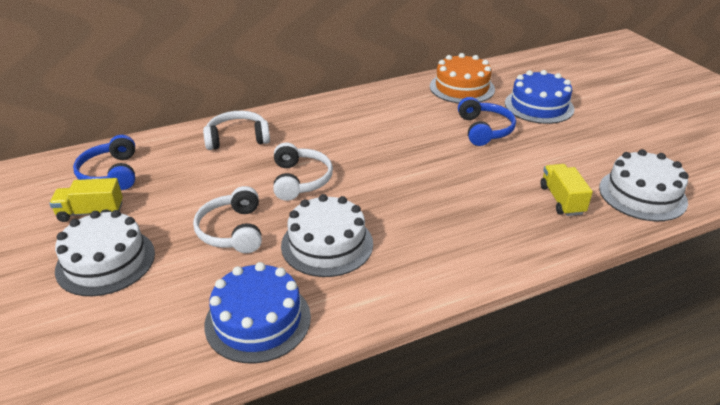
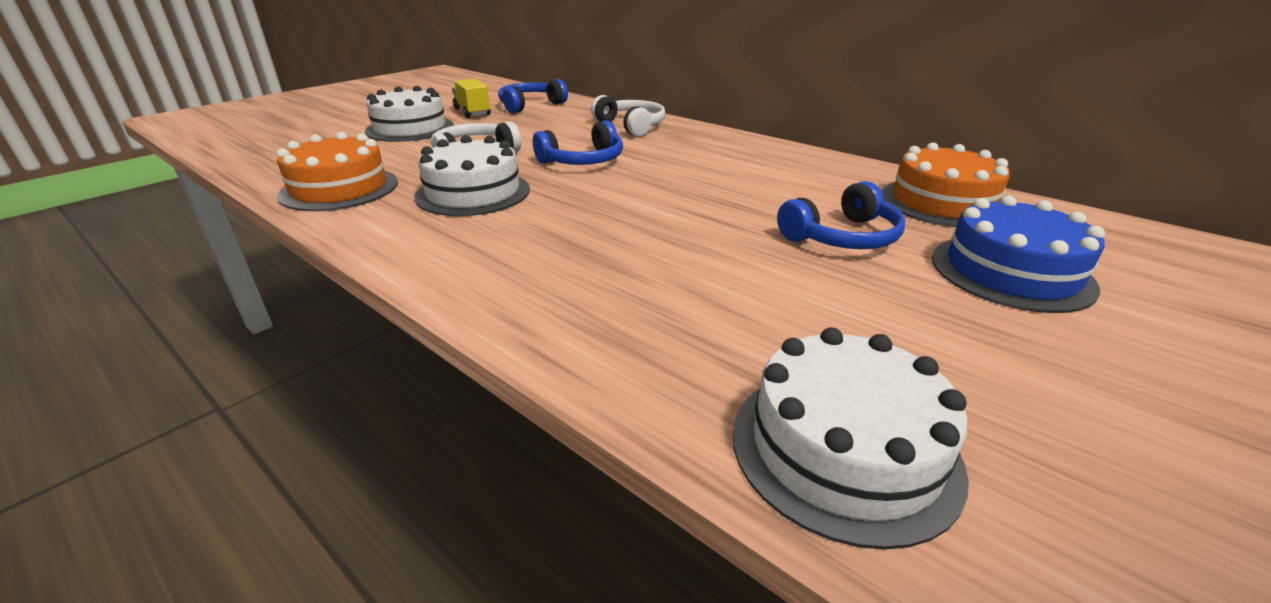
camera: 65 degrees right, 5 degrees down
blue cake [204,262,311,363] -> orange cake [277,132,398,211]
white headphones [273,142,333,201] -> blue headphones [533,120,623,165]
yellow truck [540,164,593,216] -> none

